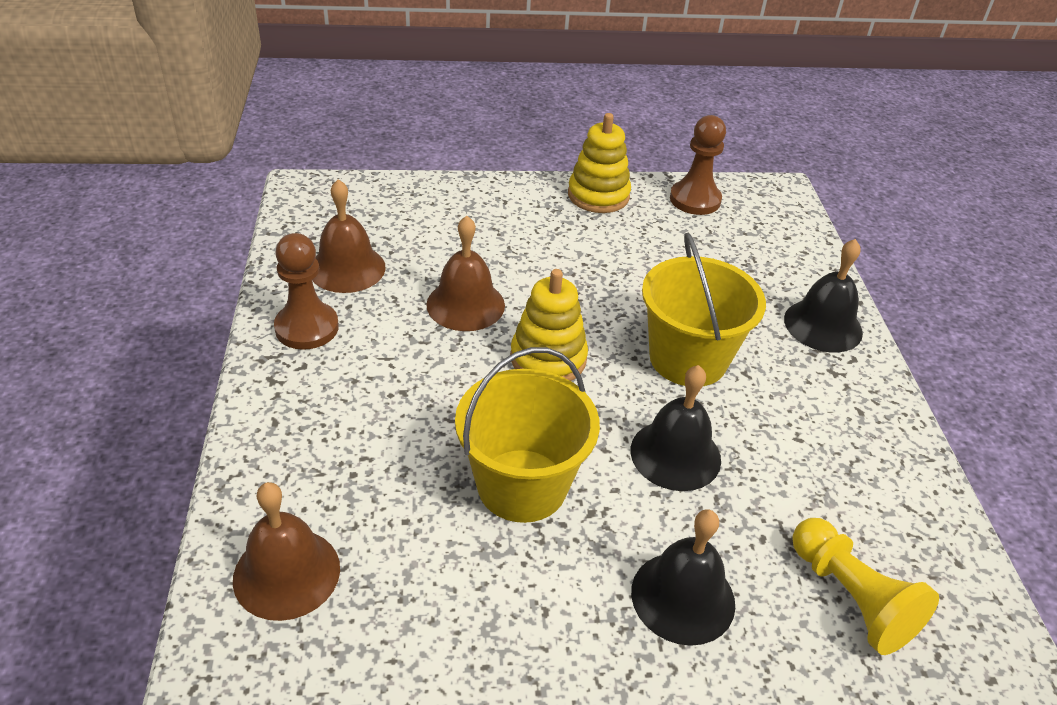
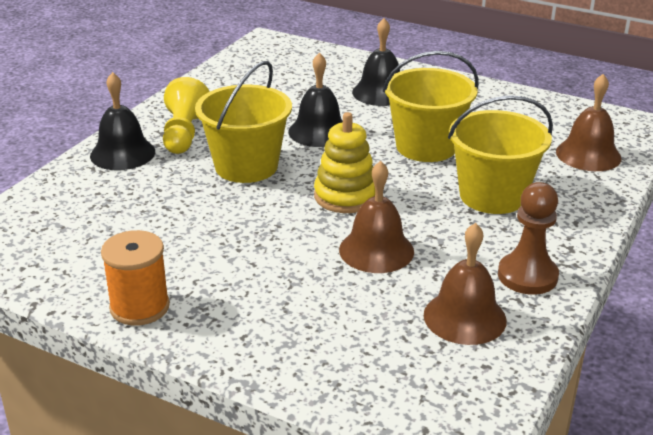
camera: 145 degrees left, 10 degrees down
yellow stacking toy [568,113,631,213] -> orange spool [101,230,170,326]
brown pawn [670,115,726,215] -> none
yellow pawn [792,518,939,655] -> yellow pawn moved to [163,77,210,154]
none -> yellow bucket [448,95,553,214]

